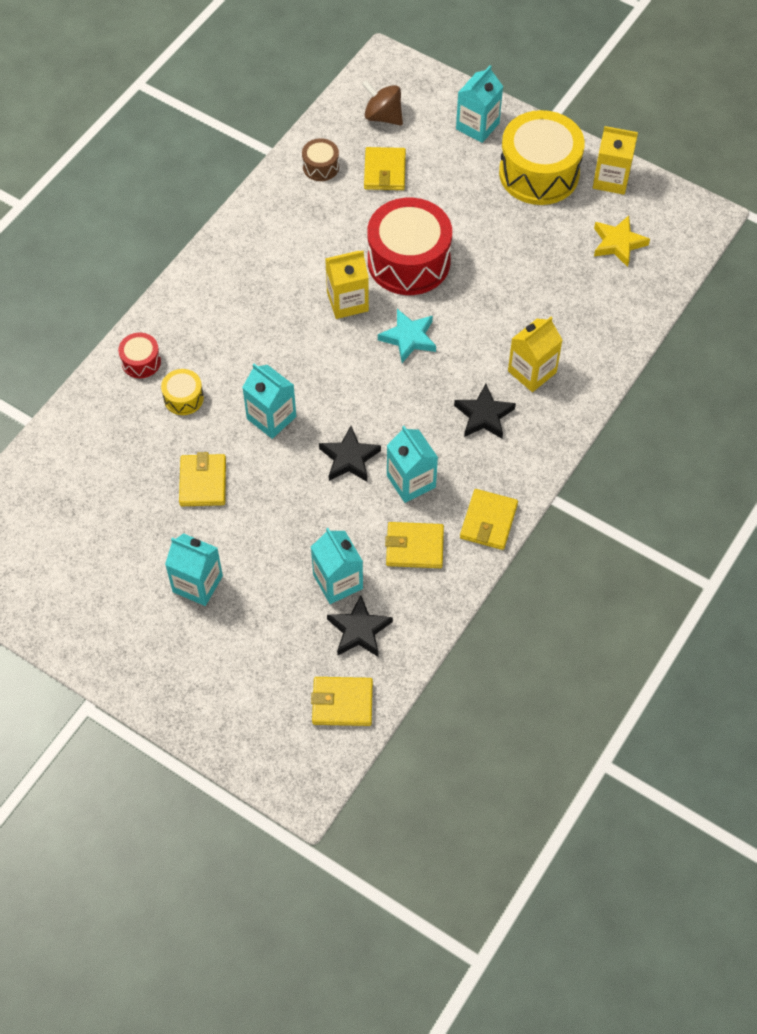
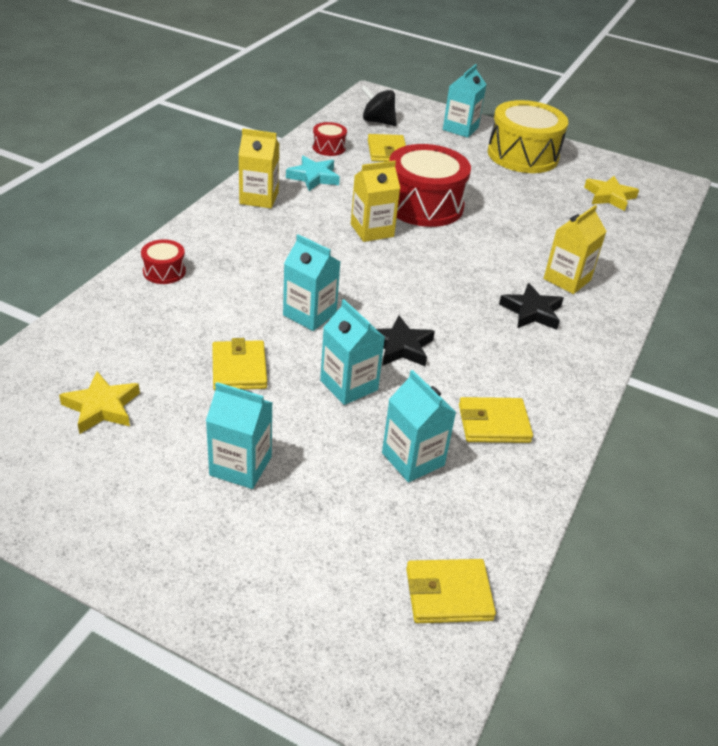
camera: 10 degrees left, 20 degrees down
yellow drum [161,369,204,415] -> none
brown drum [302,138,339,181] -> red drum [312,122,347,156]
black star [327,595,393,657] -> none
brown spinning top [362,80,403,125] -> black spinning top [361,85,396,126]
turquoise star [378,309,436,363] -> turquoise star moved to [286,156,340,191]
turquoise carton [387,426,438,503] -> turquoise carton moved to [320,299,385,405]
yellow wallet [460,489,518,550] -> none
yellow carton [593,126,638,195] -> yellow carton moved to [239,128,280,208]
none -> yellow star [59,371,140,434]

